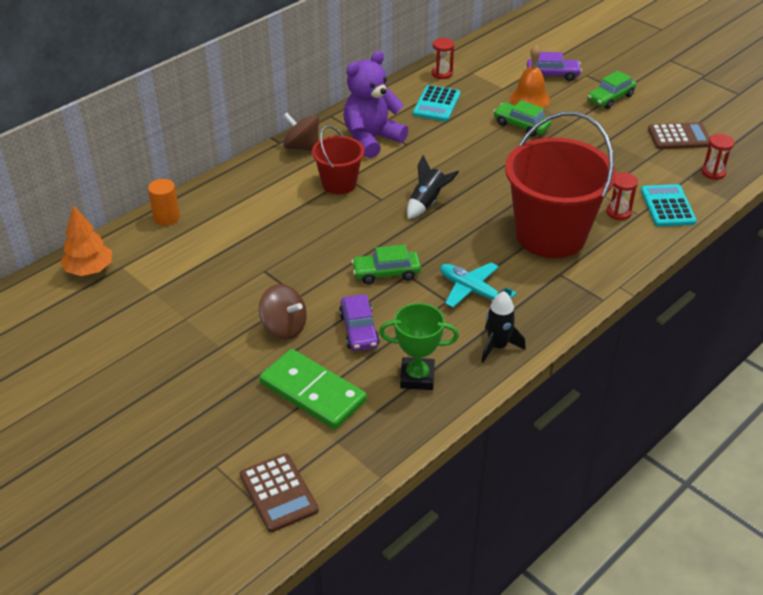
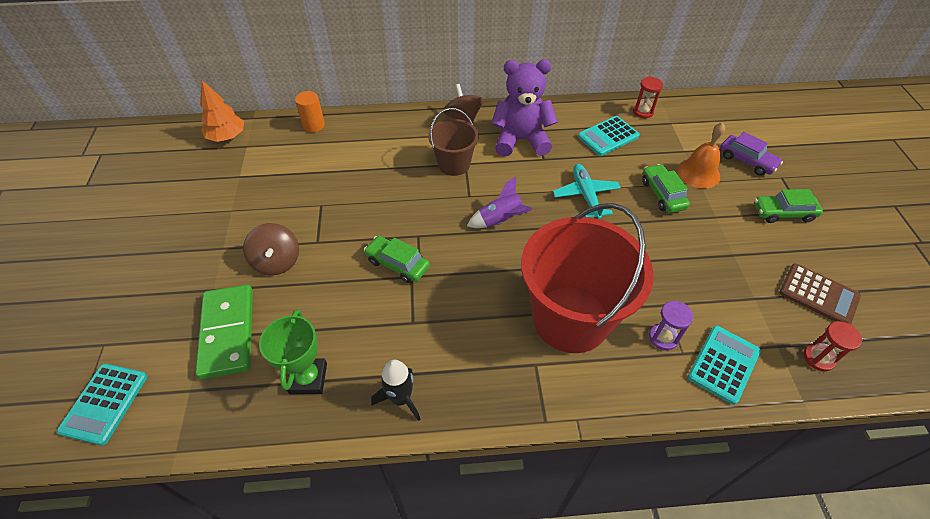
camera: 40 degrees right, 10 degrees up
brown calculator [240,453,319,532] -> turquoise calculator [57,363,147,445]
red bucket [312,125,365,194] -> brown bucket [428,108,479,176]
purple car [339,294,380,351] -> none
green trophy [379,303,459,390] -> green trophy turned 45 degrees clockwise [259,309,327,394]
black rocket [407,155,459,219] -> purple rocket [467,176,532,228]
turquoise plane [440,263,517,307] -> turquoise plane moved to [553,164,621,219]
red hourglass [606,172,638,220] -> purple hourglass [649,301,693,350]

